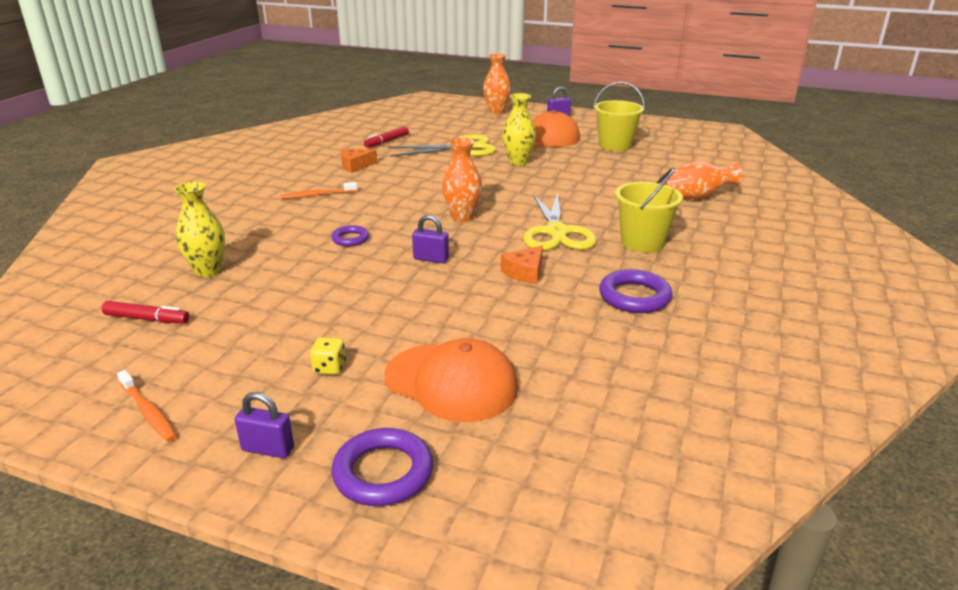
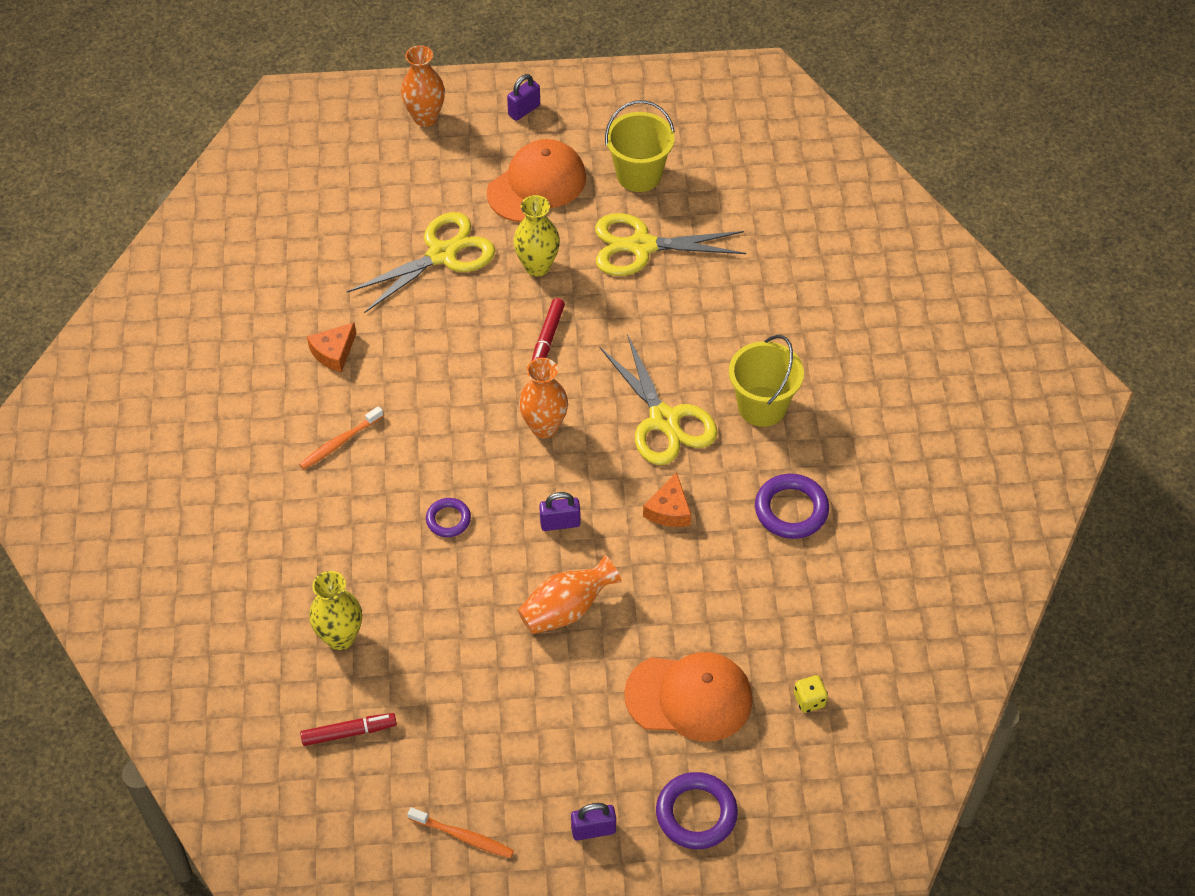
camera: 25 degrees left, 25 degrees up
yellow dice [310,337,346,375] -> yellow dice moved to [794,675,828,713]
red marker [364,126,409,148] -> red marker moved to [532,298,565,361]
orange vase [661,161,742,199] -> orange vase moved to [518,555,622,634]
none -> yellow scissors [595,213,746,276]

